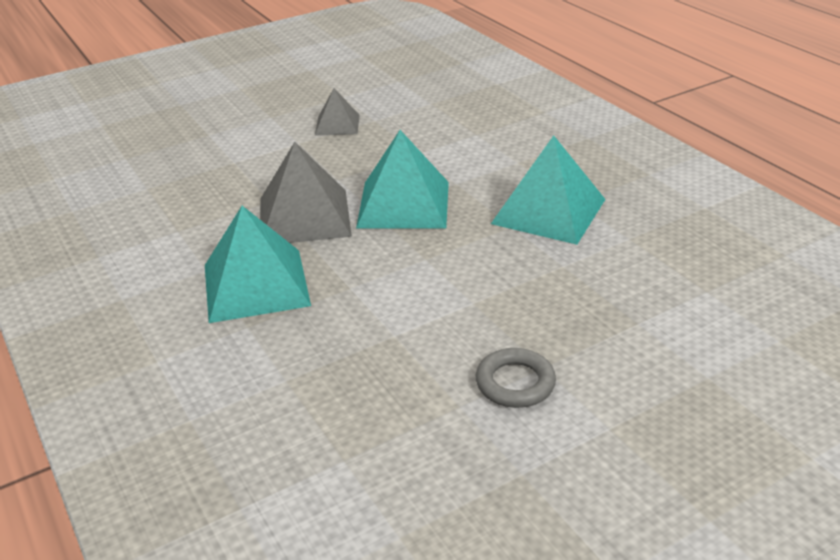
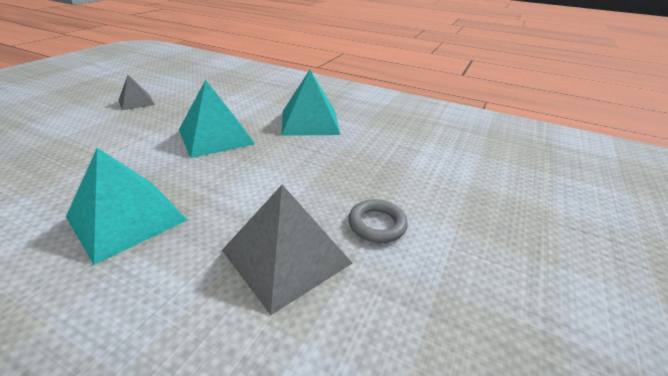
camera: 35 degrees left, 0 degrees up
grey pyramid [260,142,352,243] -> grey pyramid moved to [222,185,352,315]

